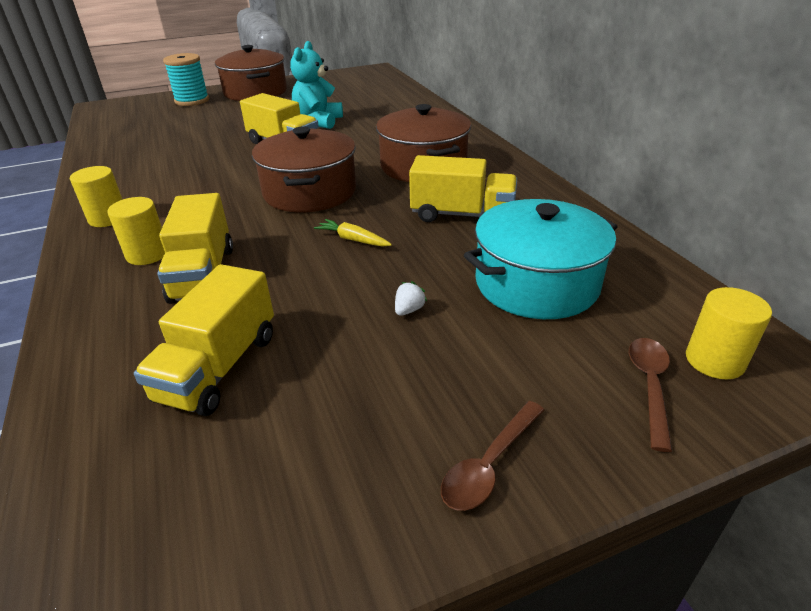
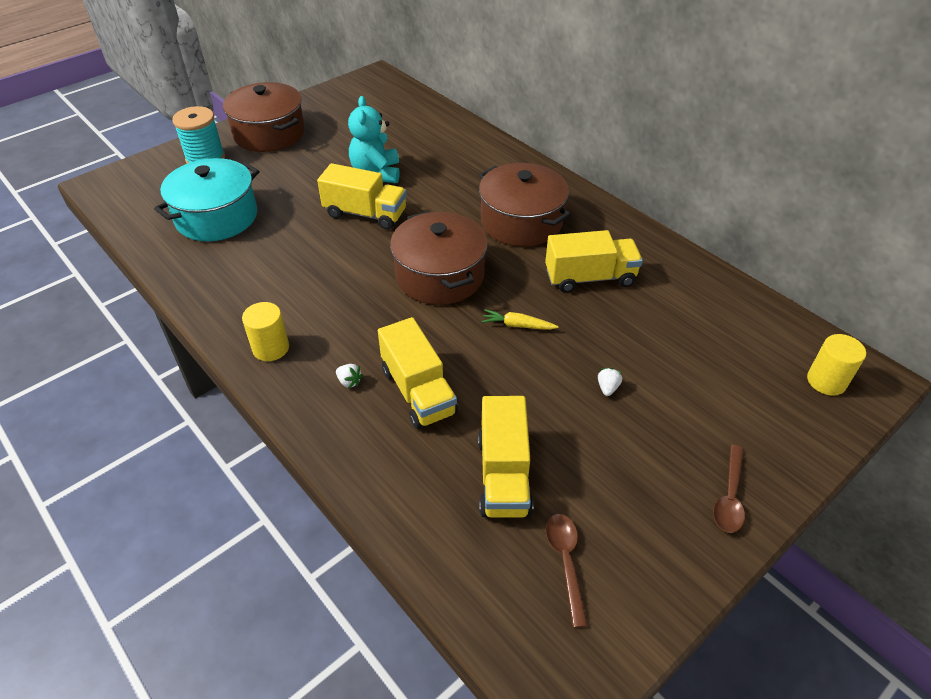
camera: 20 degrees left, 10 degrees up
yellow cylinder [107,197,165,265] -> white strawberry [336,364,363,389]
turquoise pot [464,199,618,319] -> turquoise pot moved to [154,158,259,241]
brown spoon [629,338,672,452] -> brown spoon moved to [546,514,588,628]

